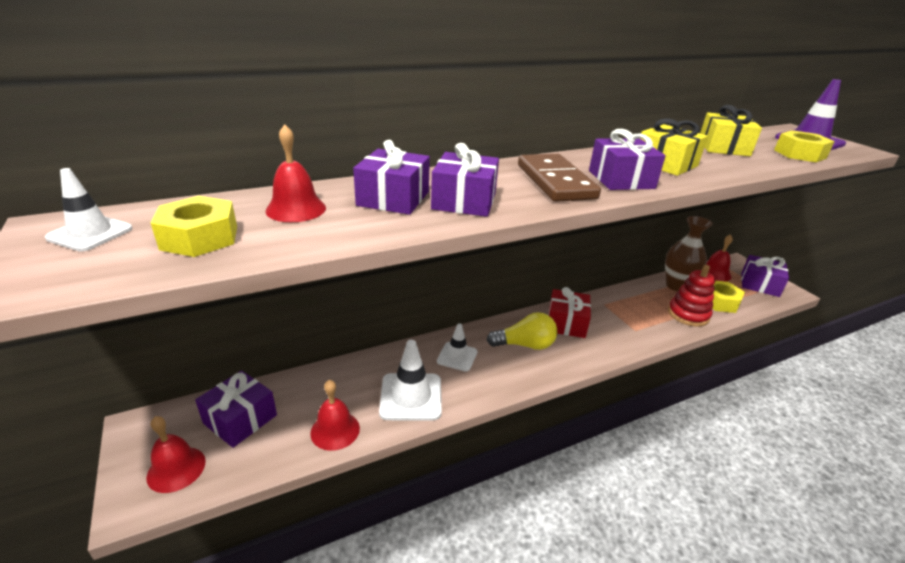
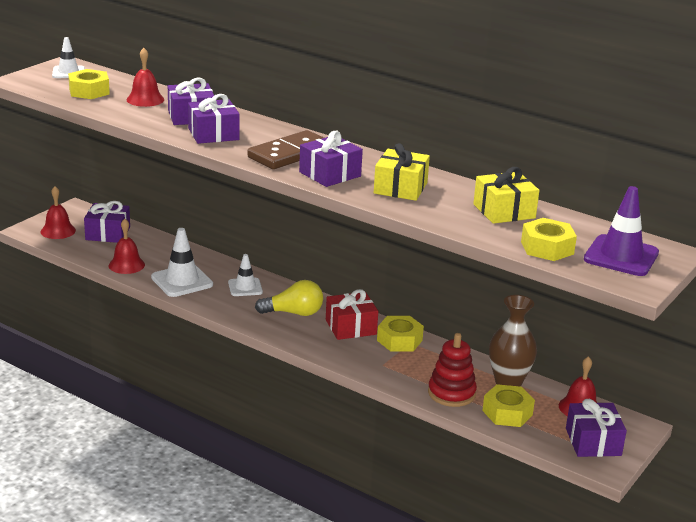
camera: 60 degrees right, 5 degrees down
yellow light bulb [487,312,558,350] -> yellow light bulb turned 60 degrees counterclockwise [255,280,323,316]
none -> yellow nut [377,316,424,351]

